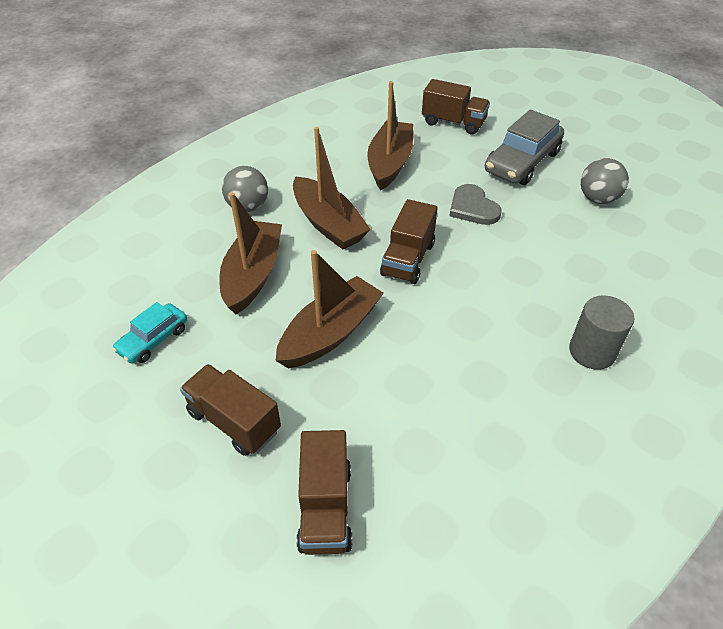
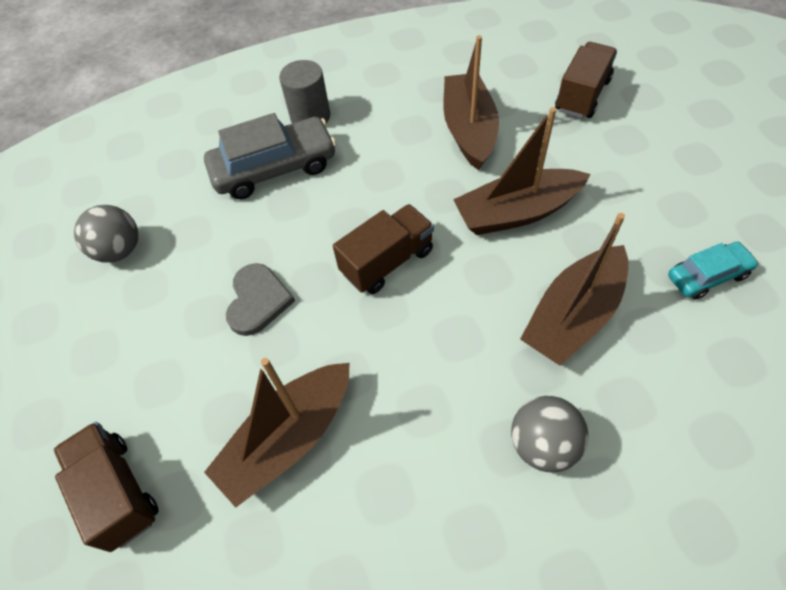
camera: 145 degrees left, 10 degrees up
brown truck [180,364,281,456] -> none
brown boat [293,127,371,250] -> brown boat moved to [443,35,499,171]
grey car [485,110,564,185] -> grey car moved to [204,113,336,199]

